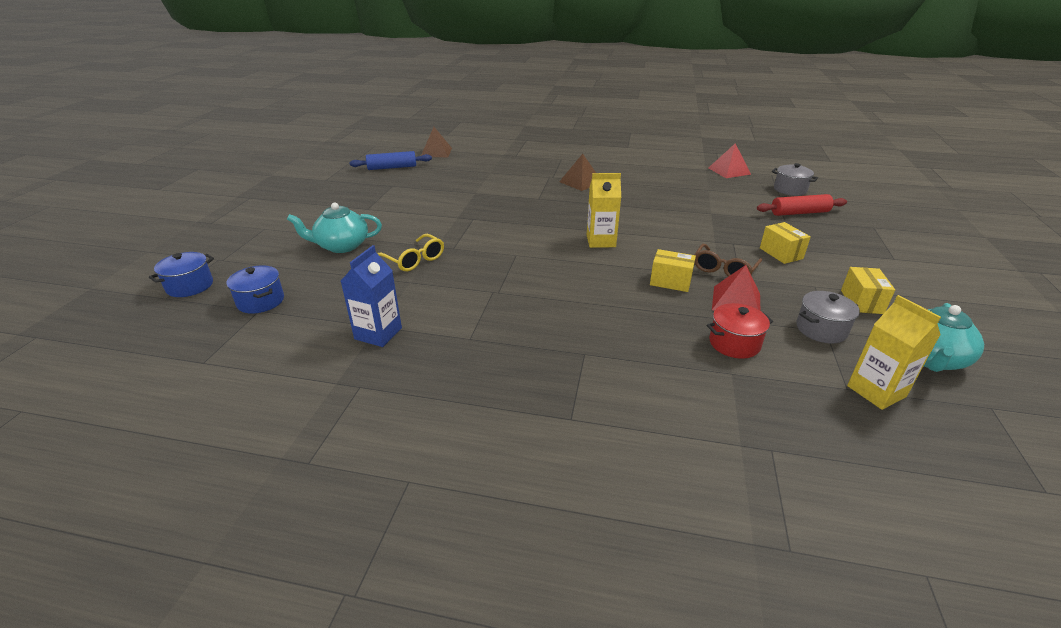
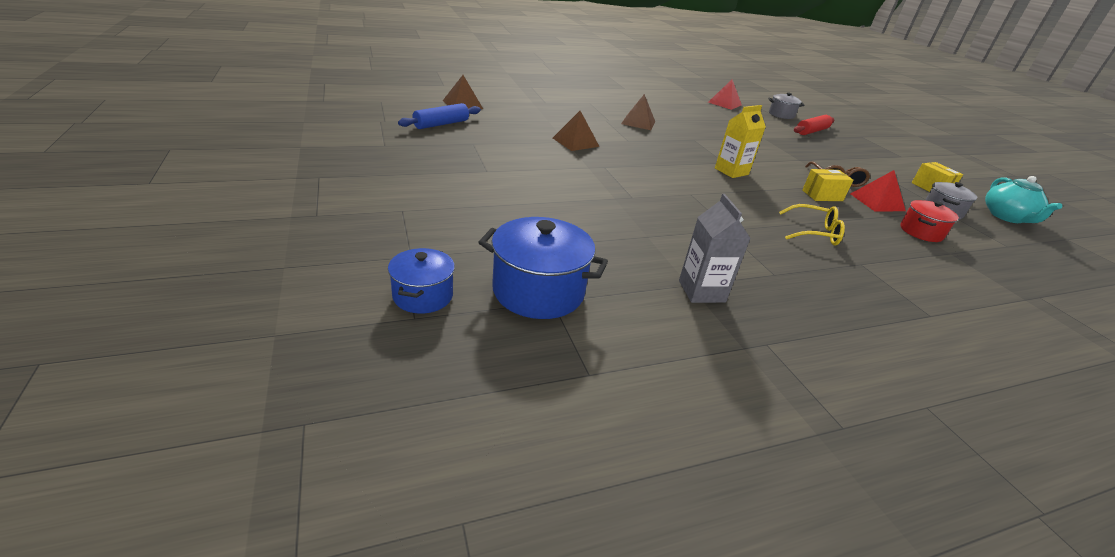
camera: 35 degrees left, 0 degrees up
blue pot [227,265,284,314] -> blue pot [478,217,608,319], size x1.65
turquoise teapot [287,203,382,253] -> none
blue carton [341,245,402,347] -> grey carton [679,194,751,303]
yellow glasses [377,234,444,271] -> yellow glasses moved to [779,204,845,246]
yellow box [760,222,811,264] -> none
yellow carton [847,295,941,410] -> none
none -> brown pyramid [553,111,600,151]

